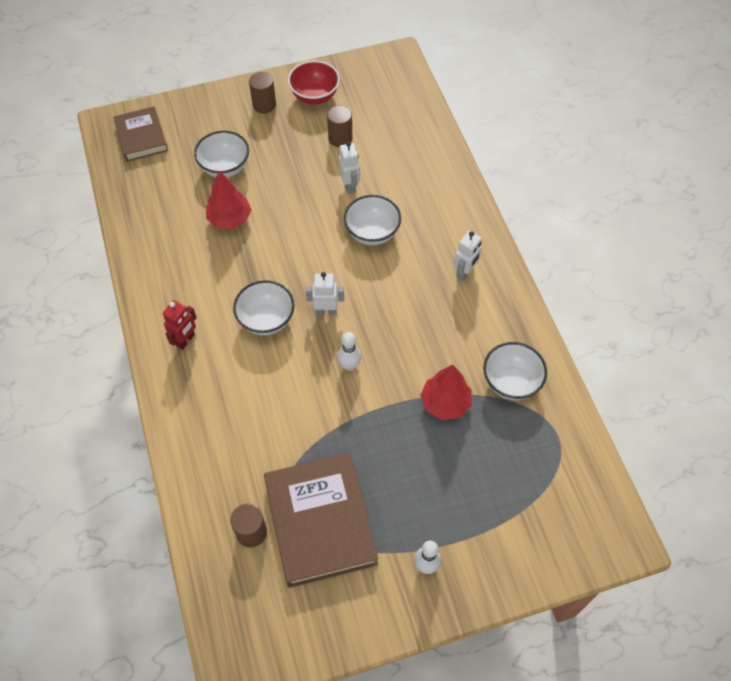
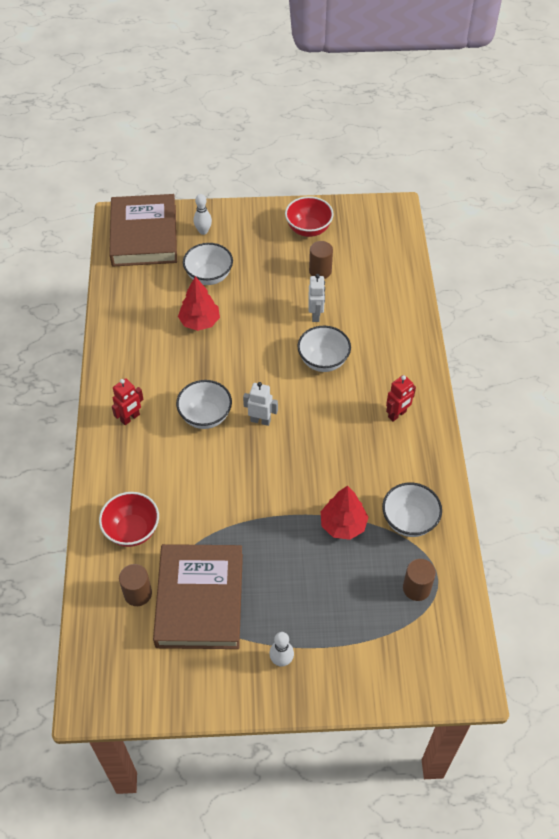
camera: 15 degrees right, 5 degrees down
brown book [113,106,168,162] -> brown book [109,194,177,266], size x1.66
brown cylinder [249,72,276,113] -> brown cylinder moved to [403,559,436,601]
white bowling pin [338,332,361,371] -> white bowling pin moved to [193,194,212,235]
white robot [454,231,482,281] -> red robot [386,375,416,421]
none -> red bowl [99,492,159,547]

